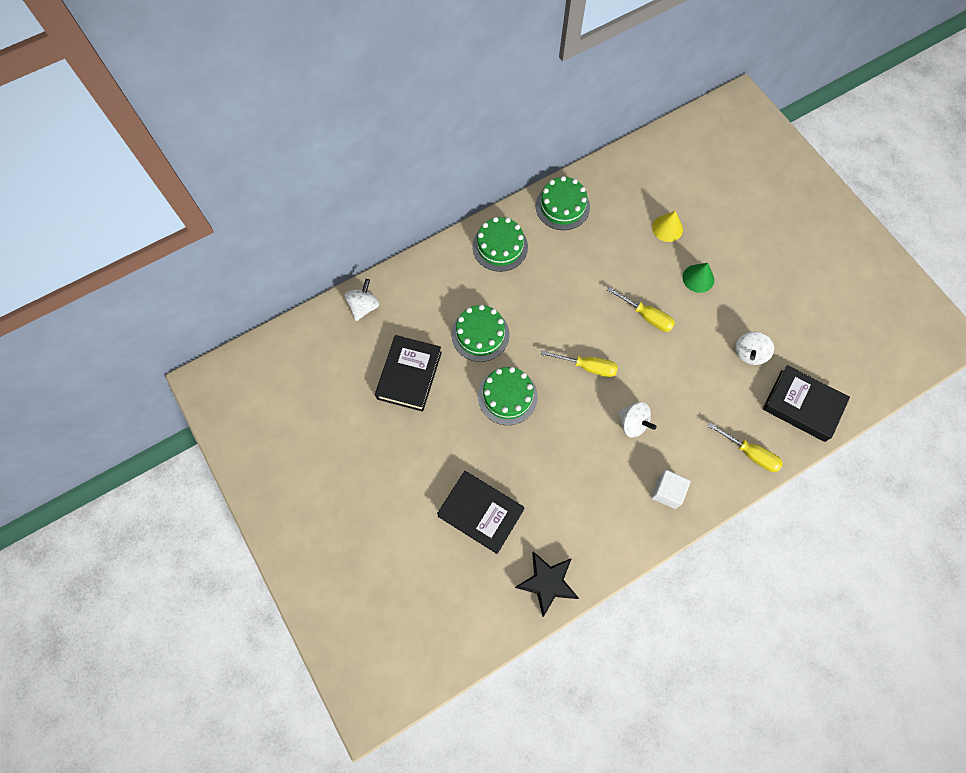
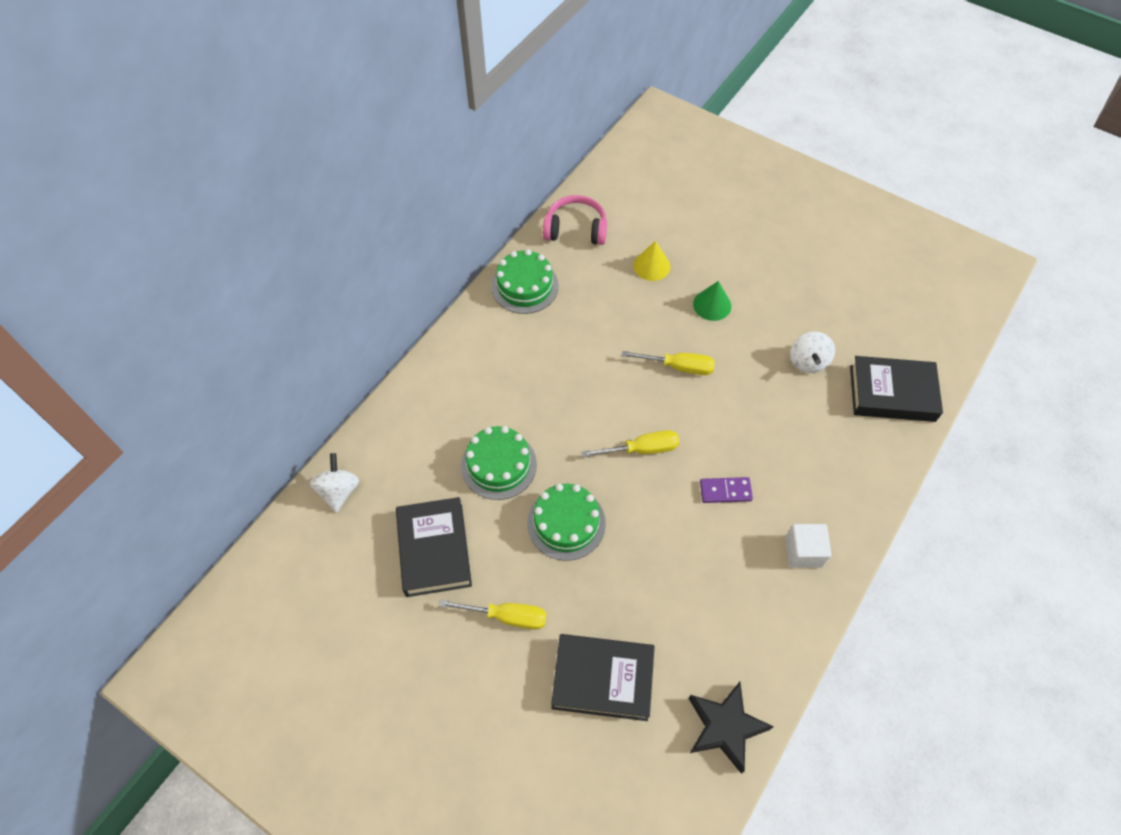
camera: 25 degrees left, 10 degrees down
green cake [472,217,528,272] -> none
white spinning top [618,402,657,438] -> purple domino [700,477,753,503]
yellow screwdriver [707,422,783,472] -> yellow screwdriver moved to [439,600,547,630]
none -> pink headphones [543,195,607,245]

